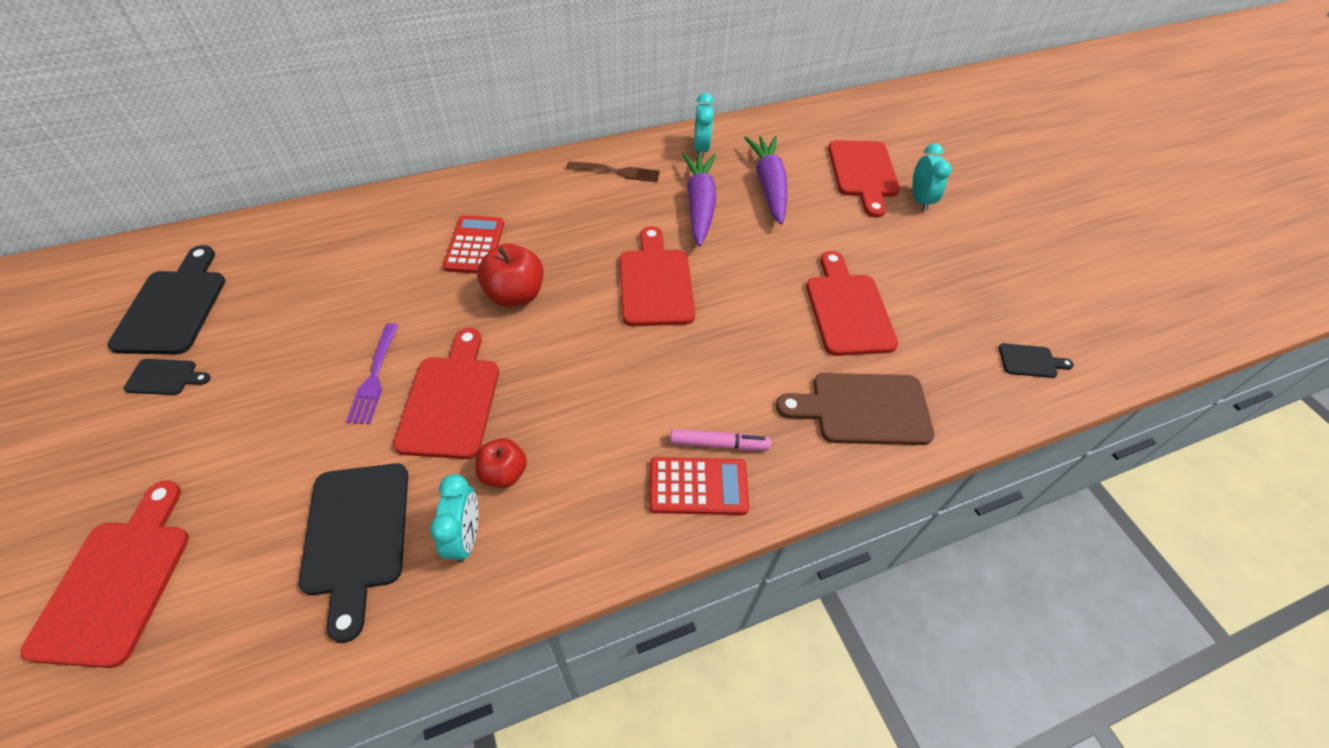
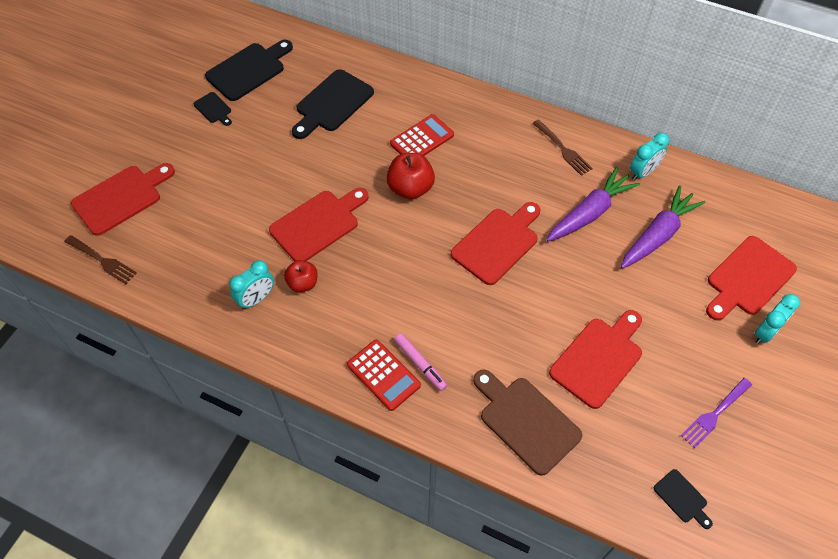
camera: 50 degrees right, 5 degrees up
black cutting board [299,463,408,643] -> black cutting board moved to [292,69,374,139]
purple fork [346,323,398,424] -> purple fork moved to [681,378,752,448]
none -> brown fork [64,235,137,284]

